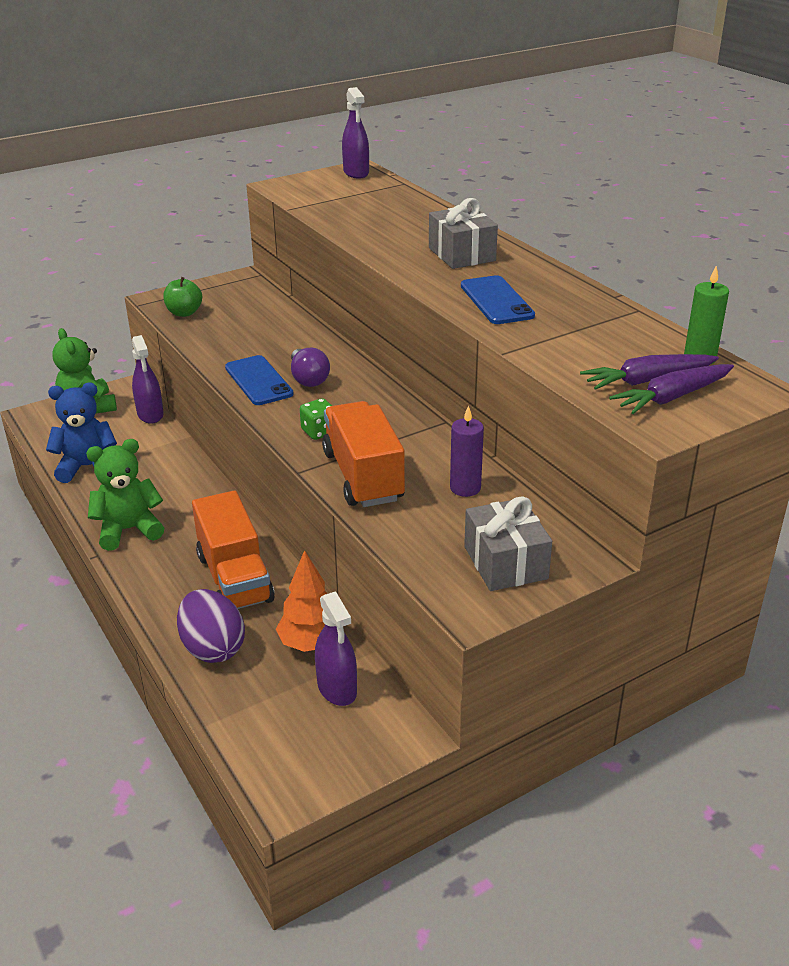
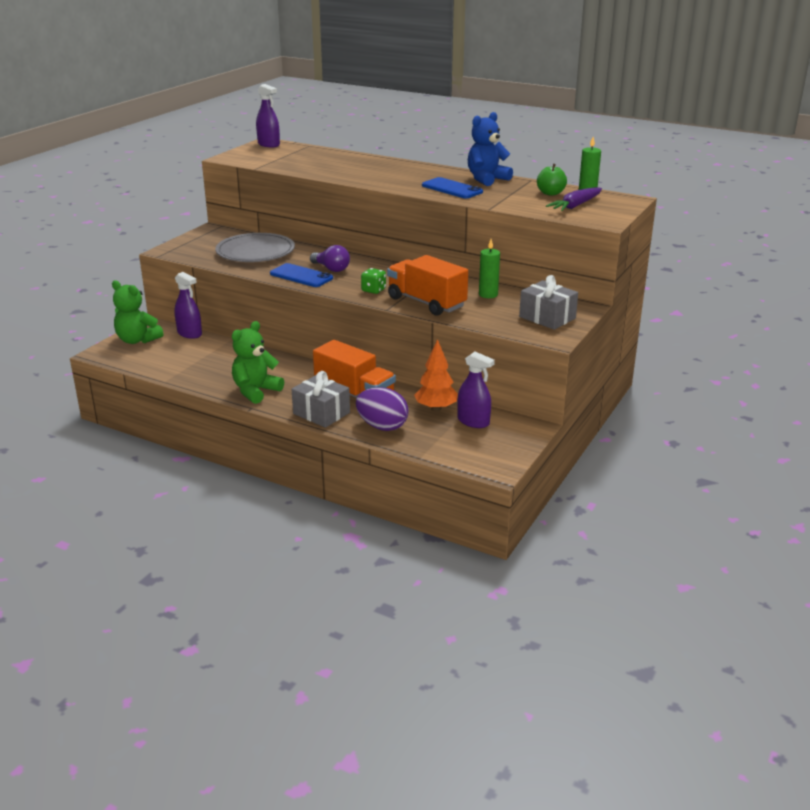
camera: 30 degrees left, 5 degrees down
blue teddy bear [46,383,117,483] -> blue teddy bear moved to [468,112,513,186]
green apple [163,277,202,317] -> green apple moved to [537,164,567,196]
grey gift [429,198,498,269] -> grey gift moved to [291,371,350,428]
purple candle [450,406,484,497] -> green candle [479,239,500,298]
purple carrot [609,364,734,414] -> none
none -> grey plate [215,233,295,262]

